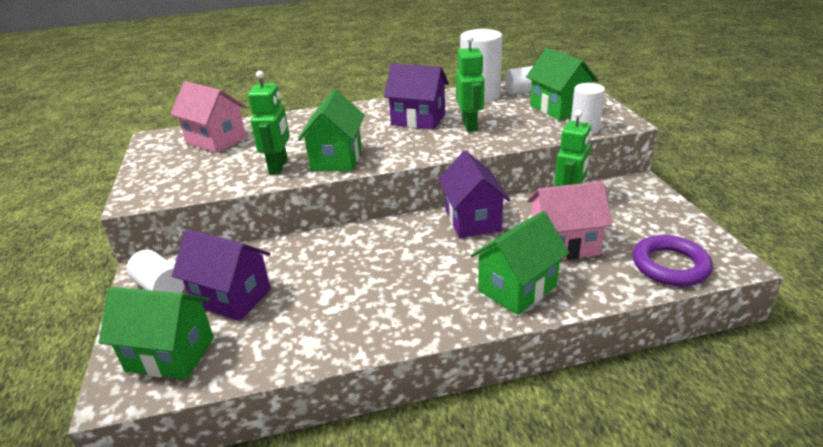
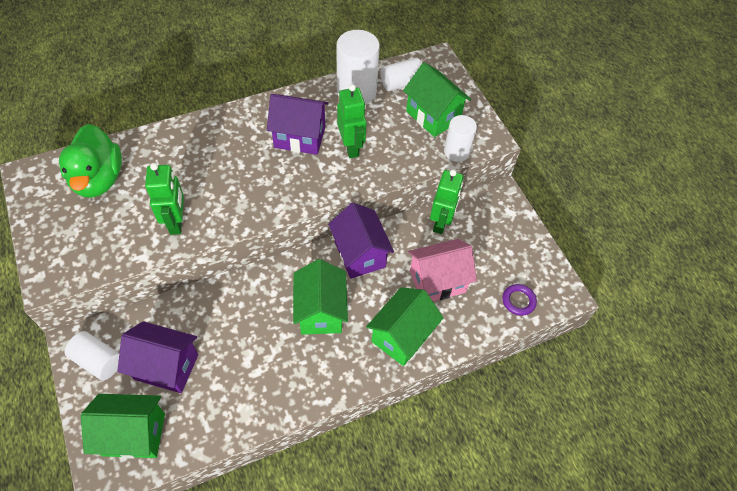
camera: 15 degrees left, 25 degrees up
pink house [171,81,246,153] -> green duck [59,124,122,198]
green house [298,90,365,171] -> green house moved to [293,259,348,335]
purple ring [633,235,713,286] -> purple ring [503,284,537,316], size x0.59

